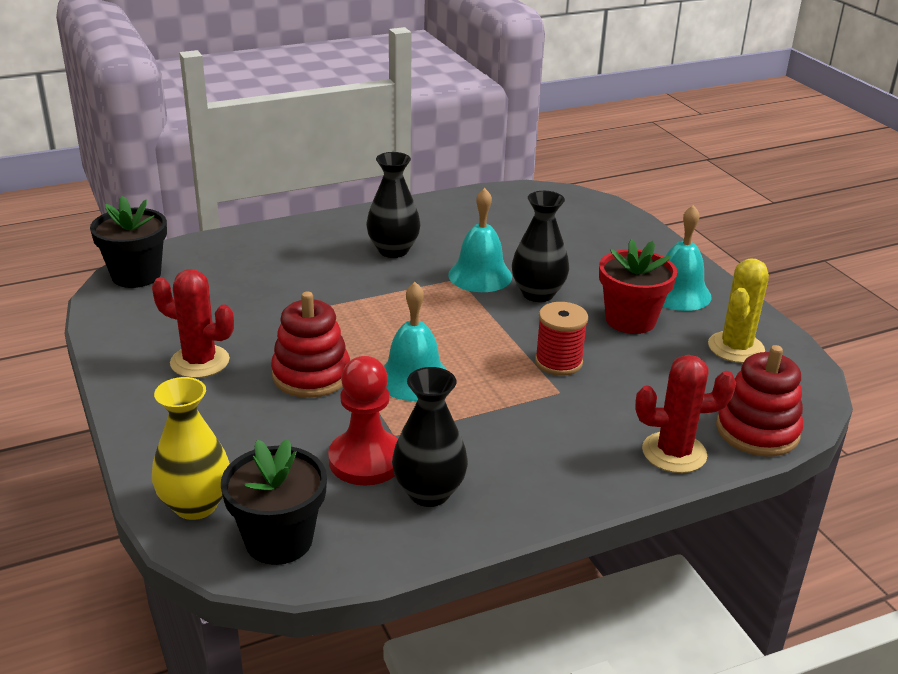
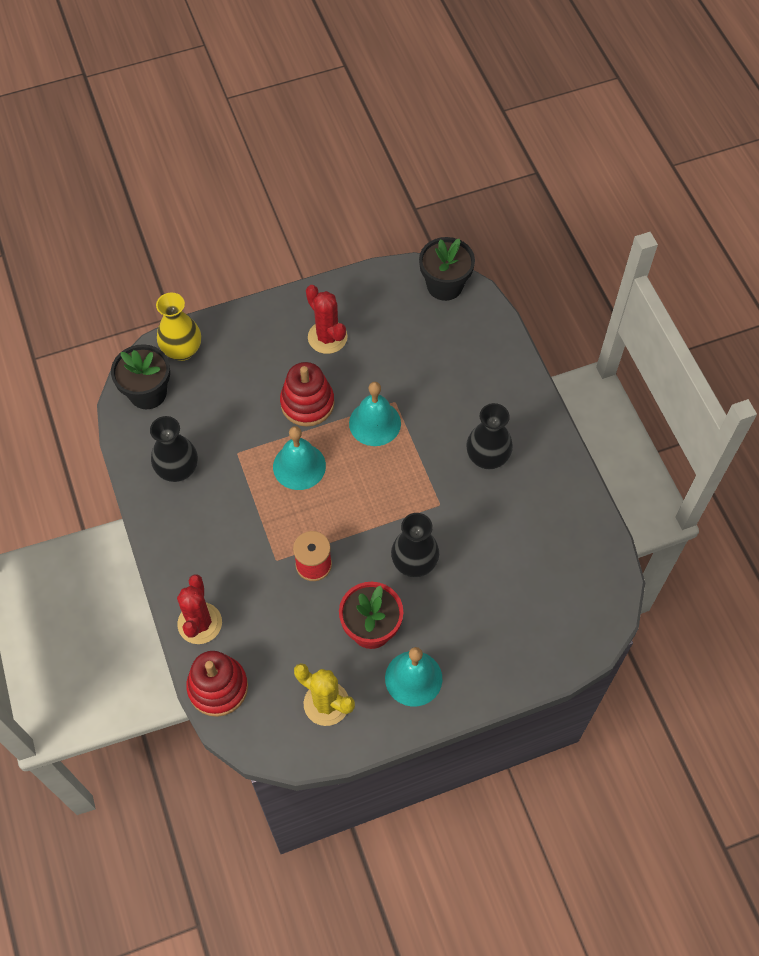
camera: 95 degrees right, 30 degrees up
red cactus [152,269,234,378] -> red cactus turned 60 degrees counterclockwise [306,285,347,354]
red pawn [328,356,398,485] -> none
turquoise bell [448,188,512,292] -> turquoise bell moved to [349,382,401,446]

